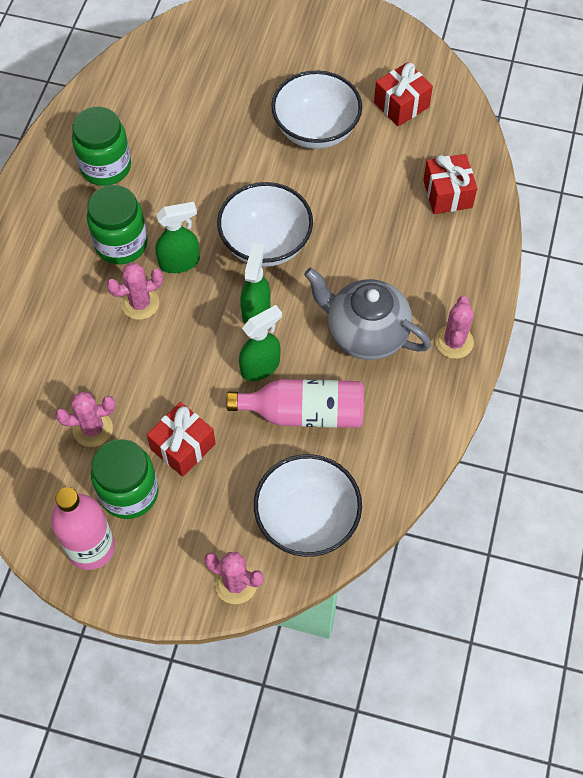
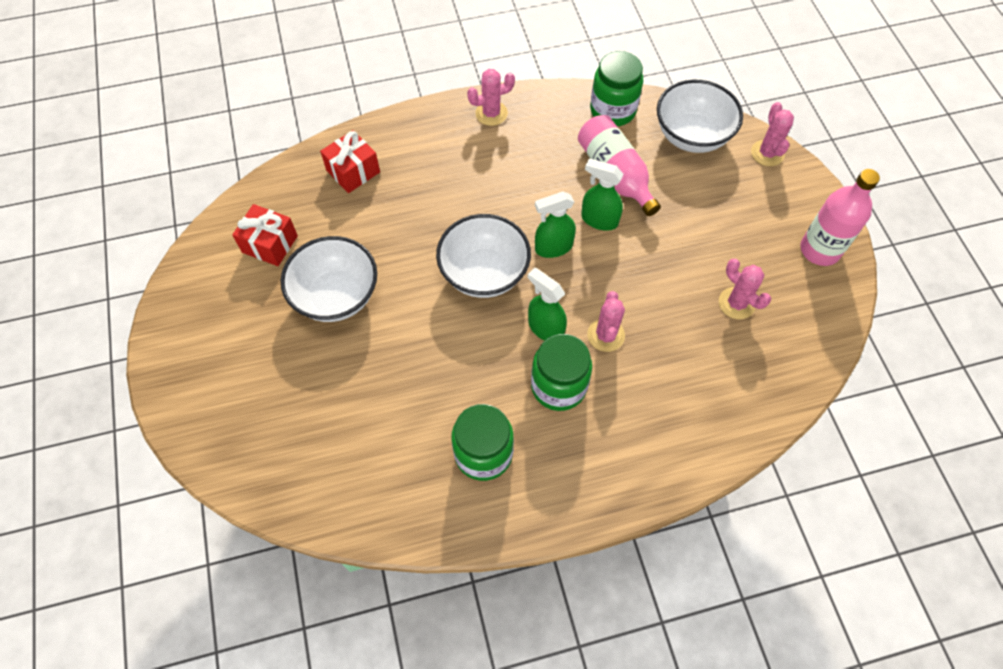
camera: 120 degrees left, 0 degrees up
green jar [91,439,159,519] -> green jar moved to [590,51,643,126]
pink cactus [106,263,163,320] -> pink cactus turned 60 degrees clockwise [587,291,625,352]
red gift [147,402,216,477] -> none
grey teapot [304,268,431,360] -> none

